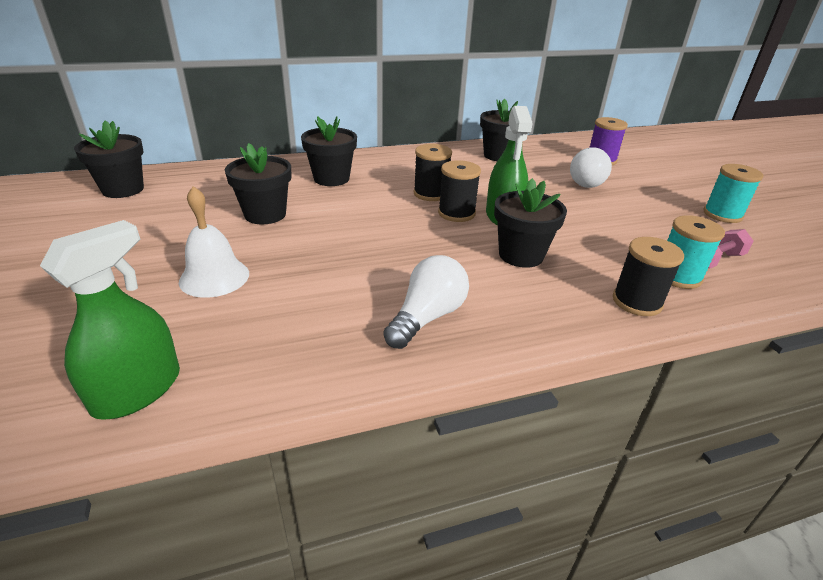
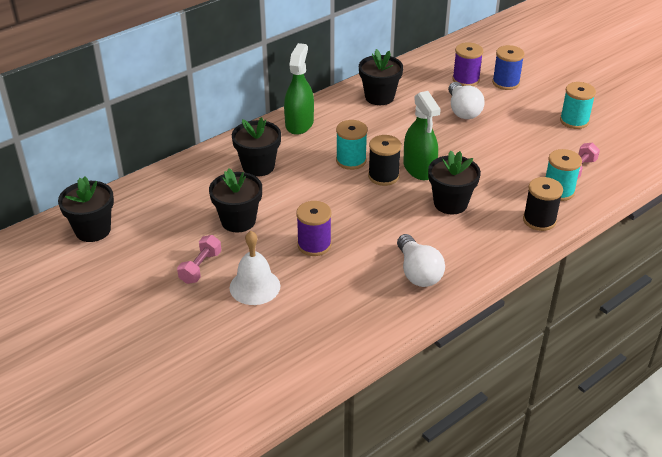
camera: 20 degrees left, 5 degrees up
green spray bottle [40,220,180,420] -> green spray bottle moved to [284,43,314,135]
white light bulb [383,255,469,349] -> white light bulb turned 150 degrees clockwise [397,234,445,287]
black spool [414,144,452,201] -> turquoise spool [336,120,368,170]
none -> pink dumbbell [177,235,221,284]
none -> purple spool [296,201,332,256]
none -> blue spool [492,45,525,90]

